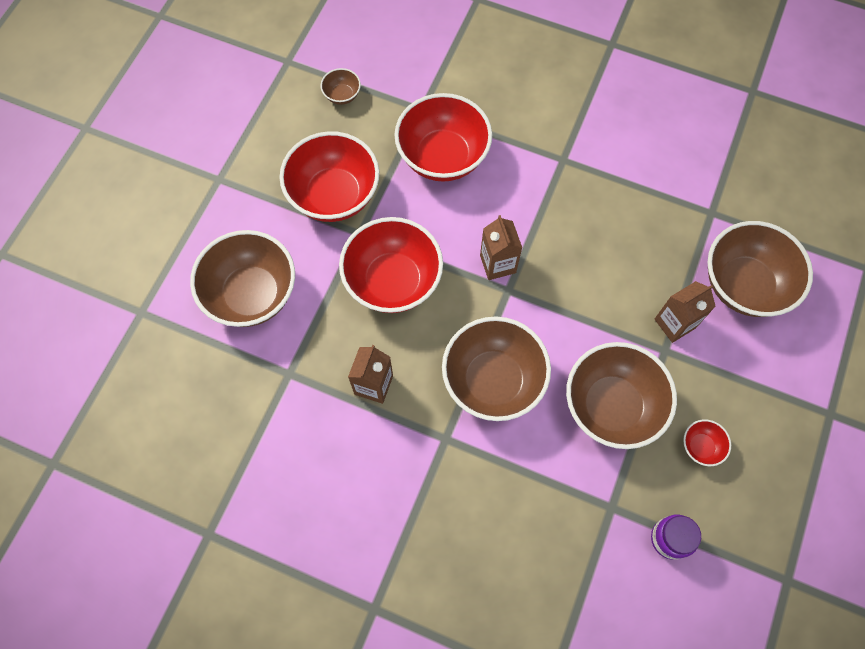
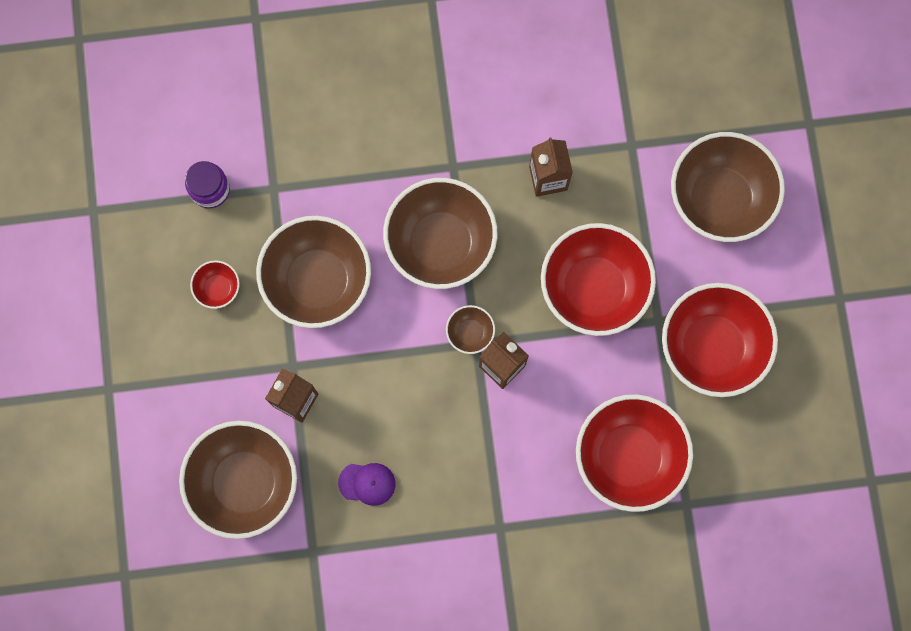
camera: 150 degrees right, 10 degrees up
brown bowl [320,68,361,105] -> brown bowl moved to [446,305,495,354]
none -> purple cap [338,463,395,506]

